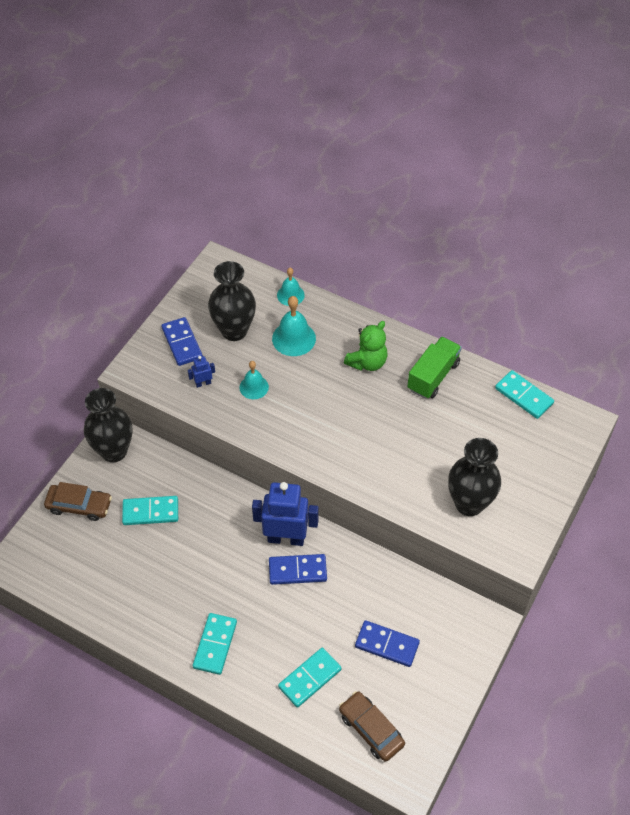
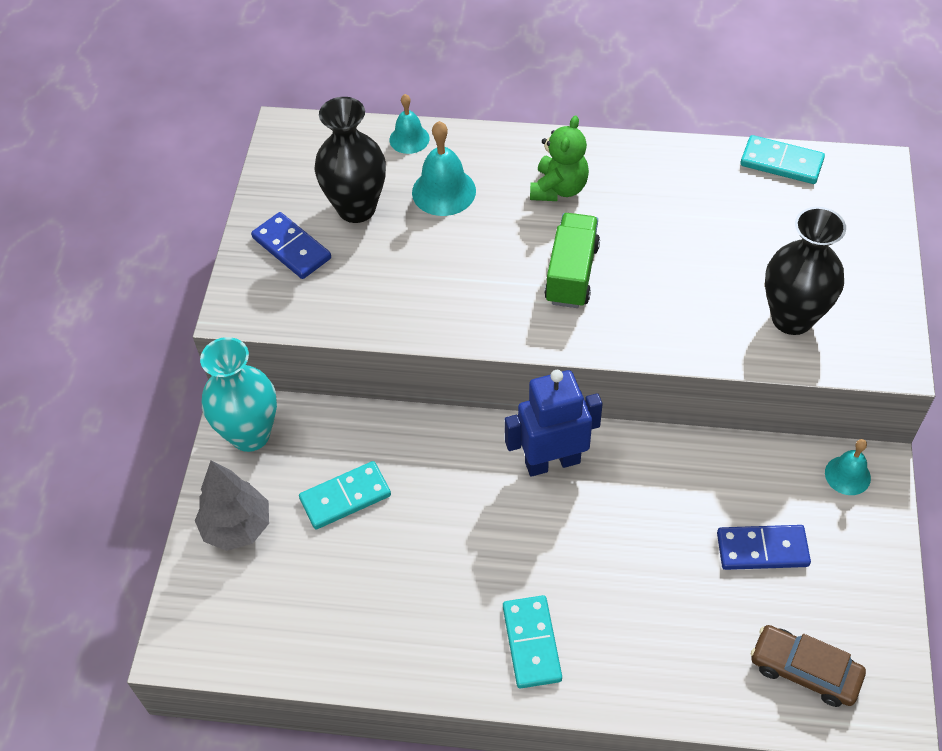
camera: 20 degrees left, 0 degrees up
brown car [44,482,112,521] -> grey tree [195,461,269,551]
black vase [84,388,133,462] -> turquoise vase [200,337,277,452]
blue robot [188,356,215,388] -> none
turquoise bell [240,361,269,399] -> turquoise bell moved to [825,439,871,495]
blue domino [269,554,327,585] -> none
turquoise domino [278,648,342,708] -> none
green truck [407,336,462,399] -> green truck moved to [544,213,600,308]

